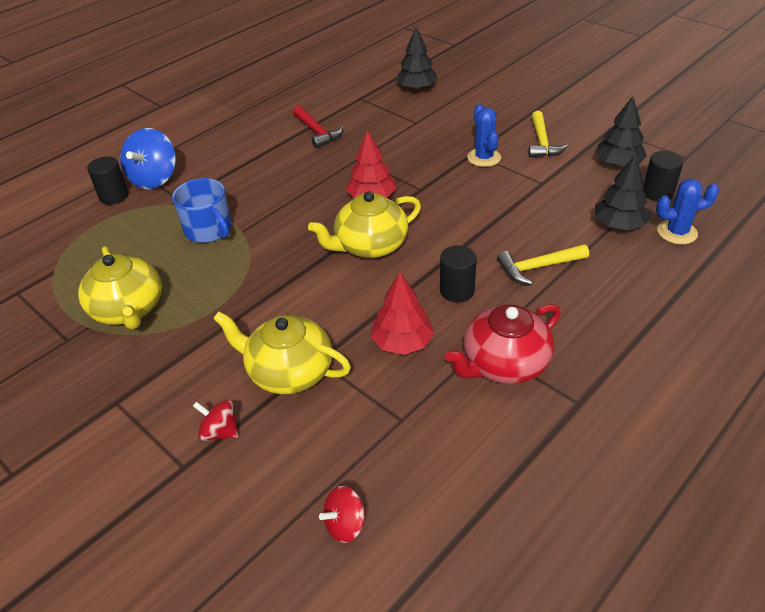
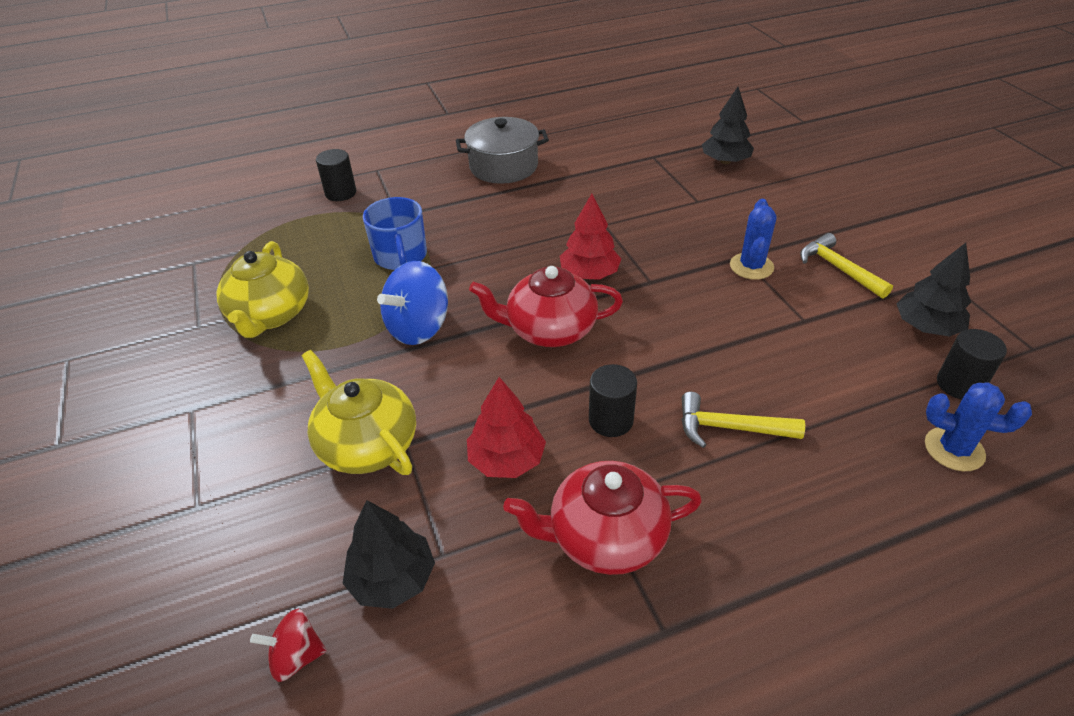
camera: 25 degrees right, 0 degrees up
blue spinning top [120,128,176,189] -> blue spinning top moved to [377,261,448,345]
red spinning top [193,400,239,441] -> none
red hammer [293,106,343,148] -> none
yellow teapot [308,191,421,258] -> red teapot [469,266,623,347]
yellow hammer [528,111,568,157] -> yellow hammer turned 120 degrees clockwise [800,233,893,298]
black tree [595,155,651,230] -> black tree moved to [343,500,435,609]
none -> grey pot [456,117,549,184]

